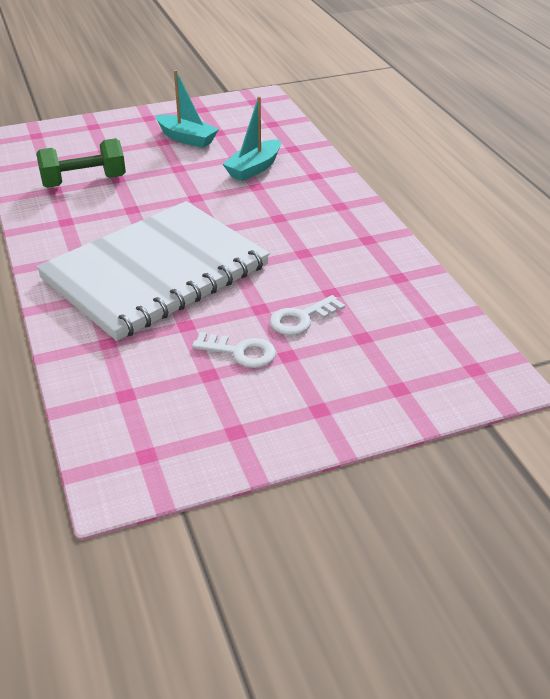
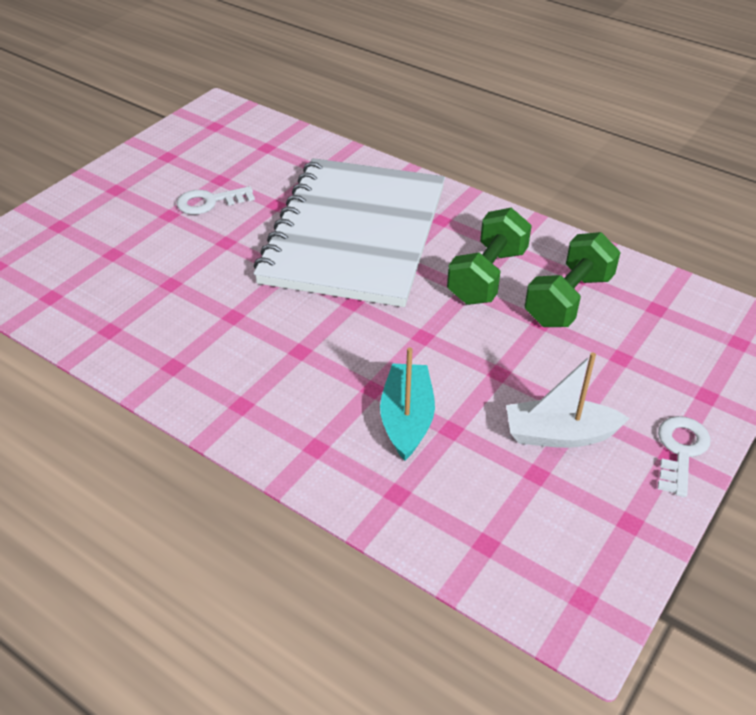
camera: 145 degrees right, 5 degrees up
turquoise boat [156,70,219,148] -> white boat [506,353,630,448]
white key [270,295,345,335] -> white key moved to [658,416,710,497]
none -> green dumbbell [447,208,532,305]

